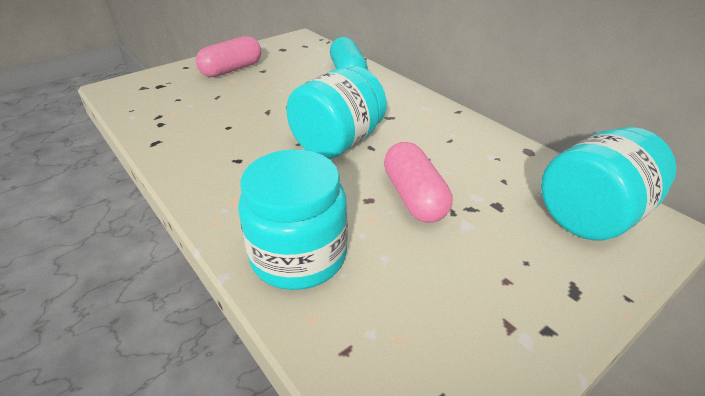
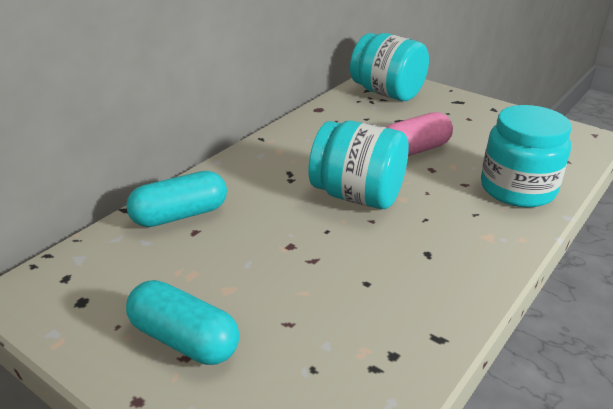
camera: 105 degrees left, 5 degrees down
pink capsule [196,36,261,77] -> turquoise capsule [126,280,240,365]

